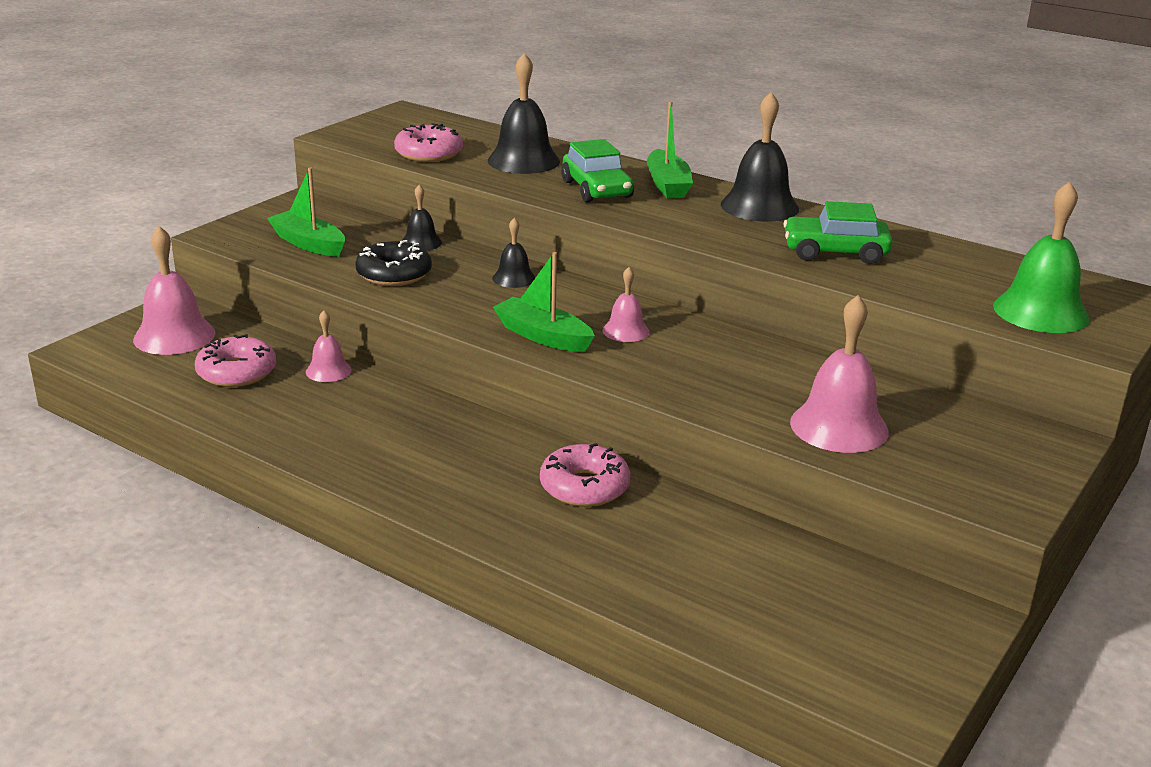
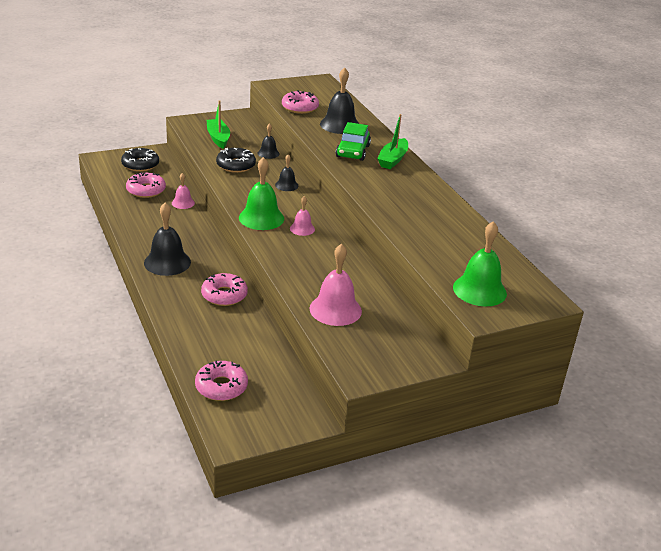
camera: 30 degrees right, 5 degrees up
pink bell [133,226,215,355] -> black donut [121,148,159,172]
green boat [493,252,595,352] -> green bell [239,157,284,230]
black bell [721,92,799,222] -> black bell moved to [144,203,191,276]
green car [783,201,892,264] -> none
none -> pink donut [195,360,248,401]

